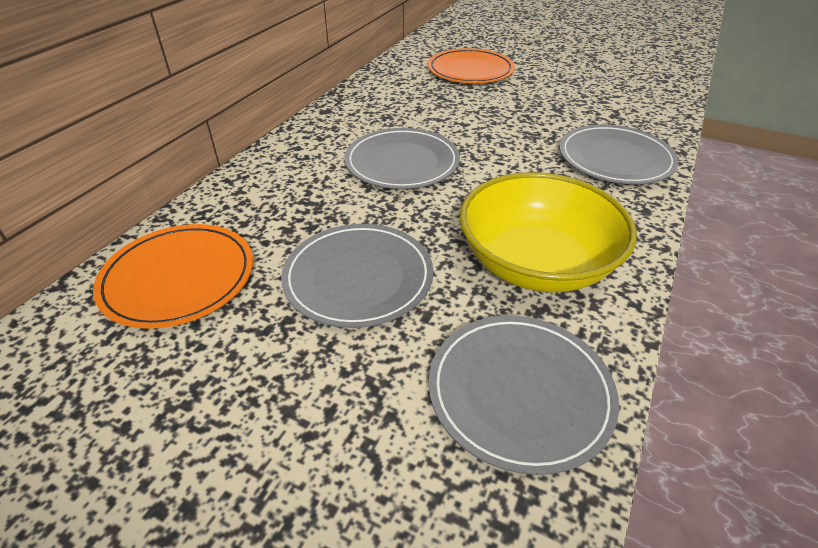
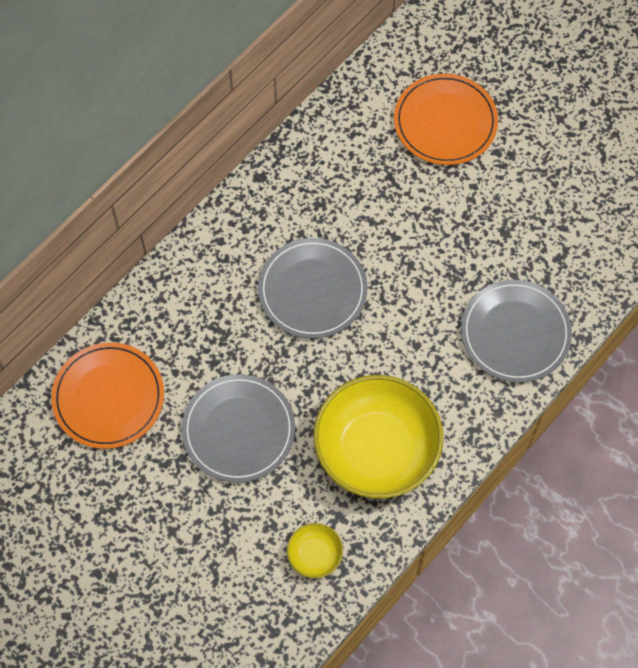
camera: 15 degrees right, 25 degrees up
grey plate [429,316,619,475] -> yellow bowl [287,523,343,578]

